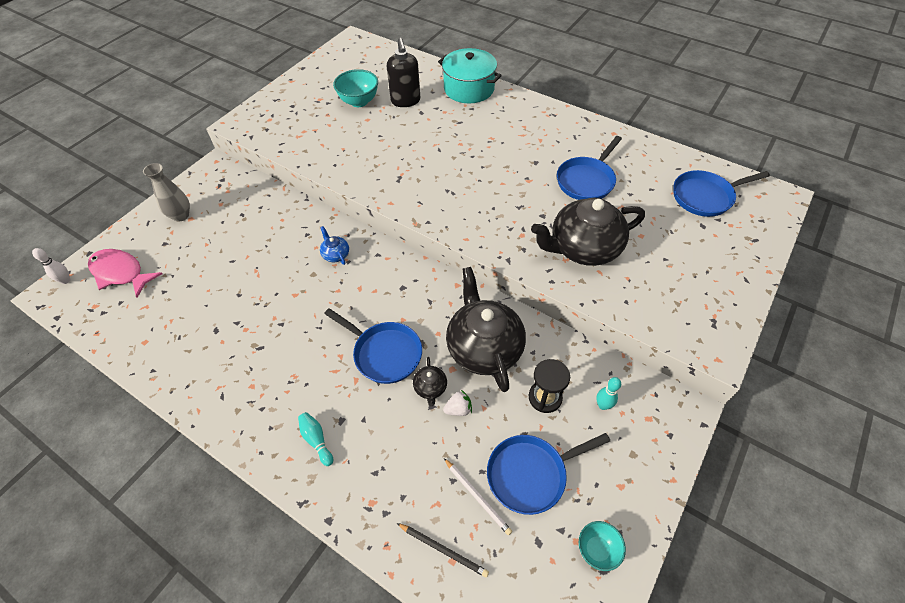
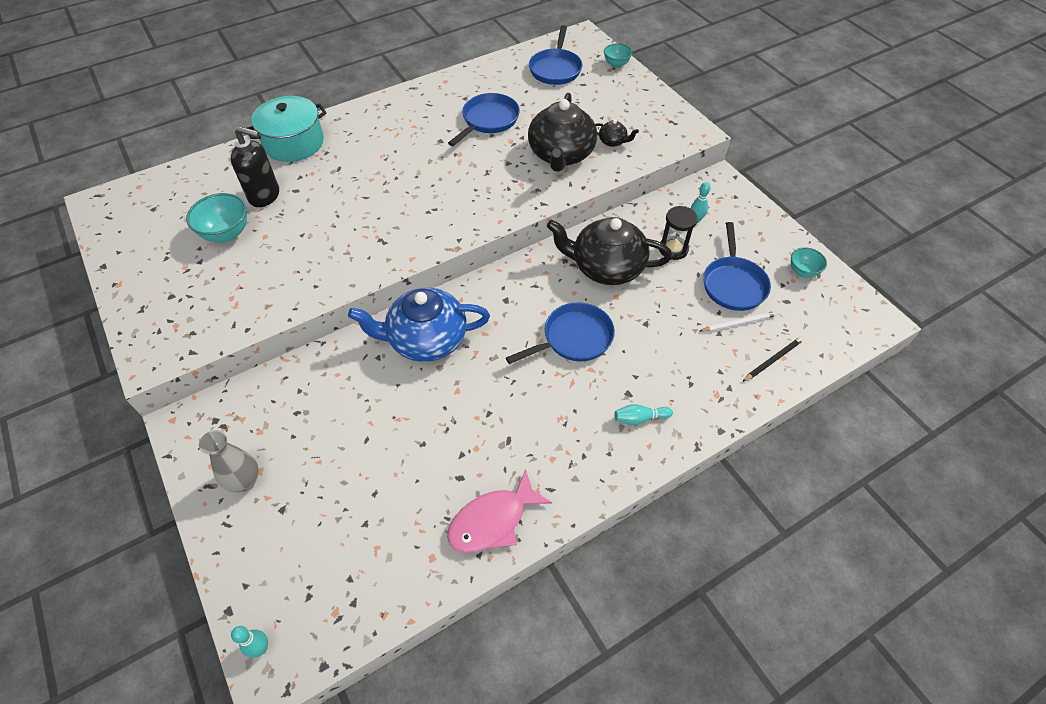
camera: 65 degrees left, 0 degrees up
white bowling pin [32,248,71,284] -> turquoise bowling pin [231,626,268,658]
pink fish [88,249,162,298] -> pink fish moved to [447,469,552,553]
blue teapot [320,226,349,265] -> blue teapot [348,288,490,362], size x2.36
black teapot [413,357,447,406] -> black teapot moved to [595,120,639,147]
white strawberry [443,390,472,416] -> none
blue pan [557,136,622,200] -> blue pan turned 120 degrees counterclockwise [448,93,520,146]
none -> turquoise bowl [604,43,632,68]

